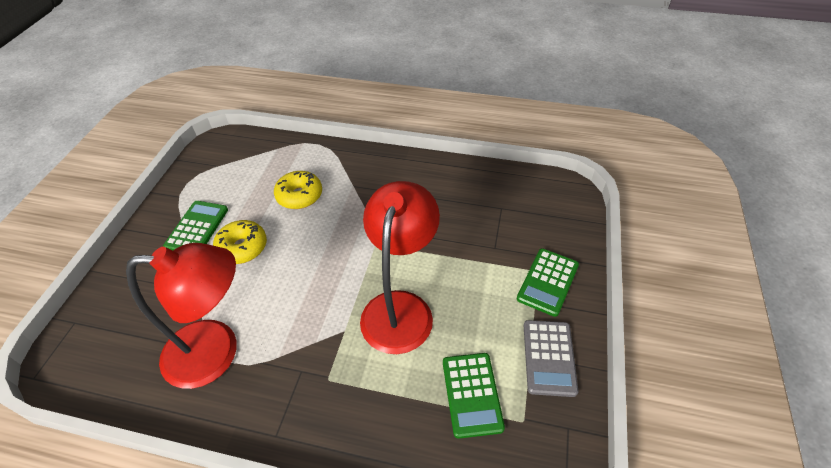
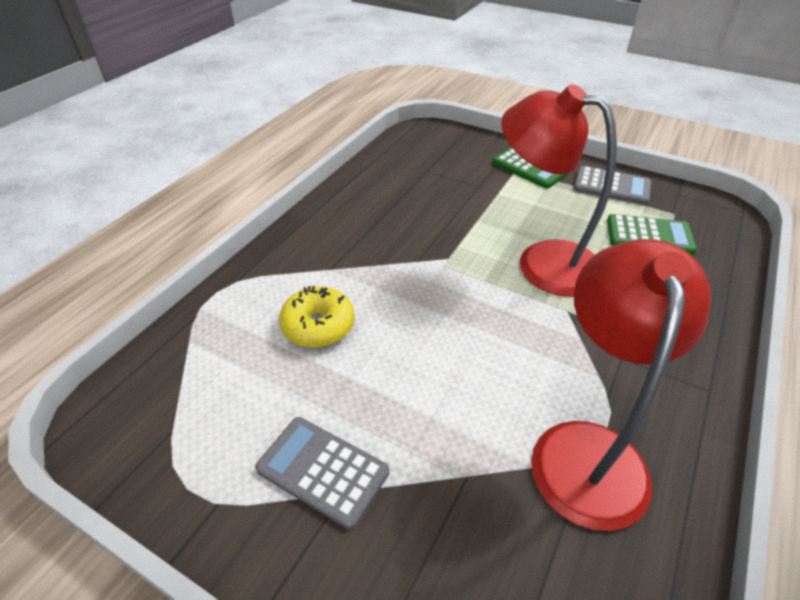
camera: 75 degrees left, 5 degrees down
green calculator [163,201,228,250] -> grey calculator [255,417,389,529]
yellow donut [213,220,267,264] -> none

